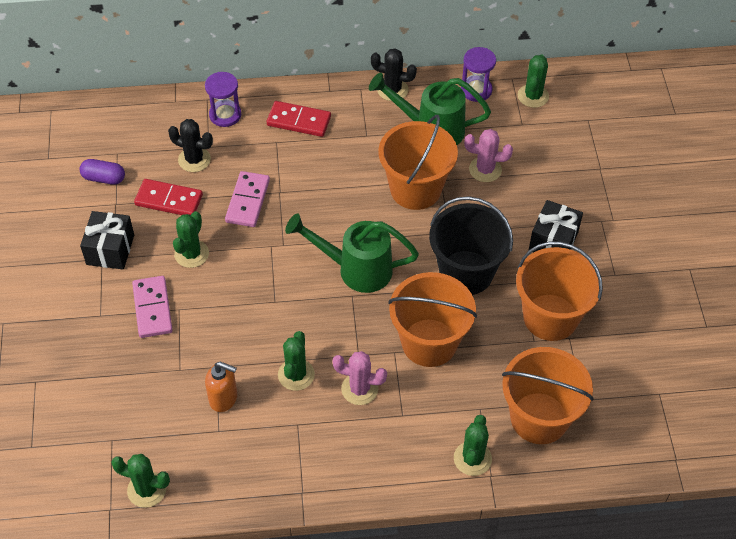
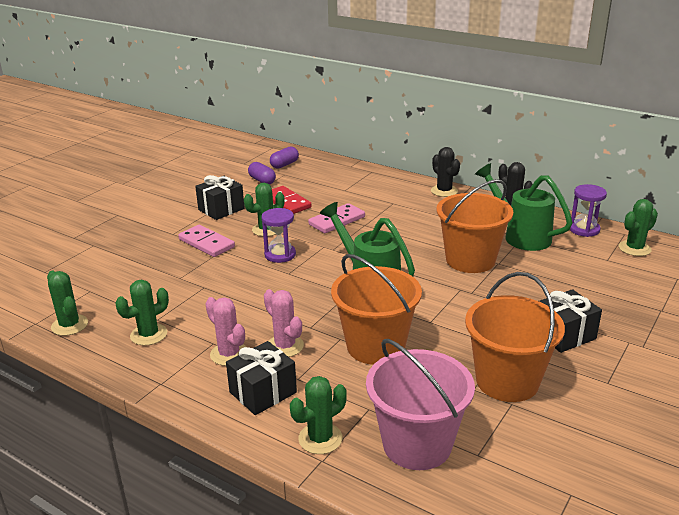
camera: 40 degrees right, 25 degrees down
pink domino [132,276,173,338] -> pink domino turned 75 degrees counterclockwise [178,225,235,257]
black cactus [168,119,213,172] -> black cactus moved to [431,147,460,197]
purple hourglass [205,72,241,127] -> purple hourglass moved to [261,208,296,263]
orange soap dispenser [205,361,237,412] -> none
red domino [267,101,331,137] -> none
green cactus [278,331,315,391] -> green cactus moved to [115,280,169,346]
black bucket [429,196,513,295] -> none
pink cactus [464,129,513,182] -> pink cactus moved to [205,297,246,366]
orange bucket [502,347,594,444] -> pink bucket [366,339,475,470]
none -> black gift [226,341,297,415]
none -> purple capsule [270,146,299,169]

